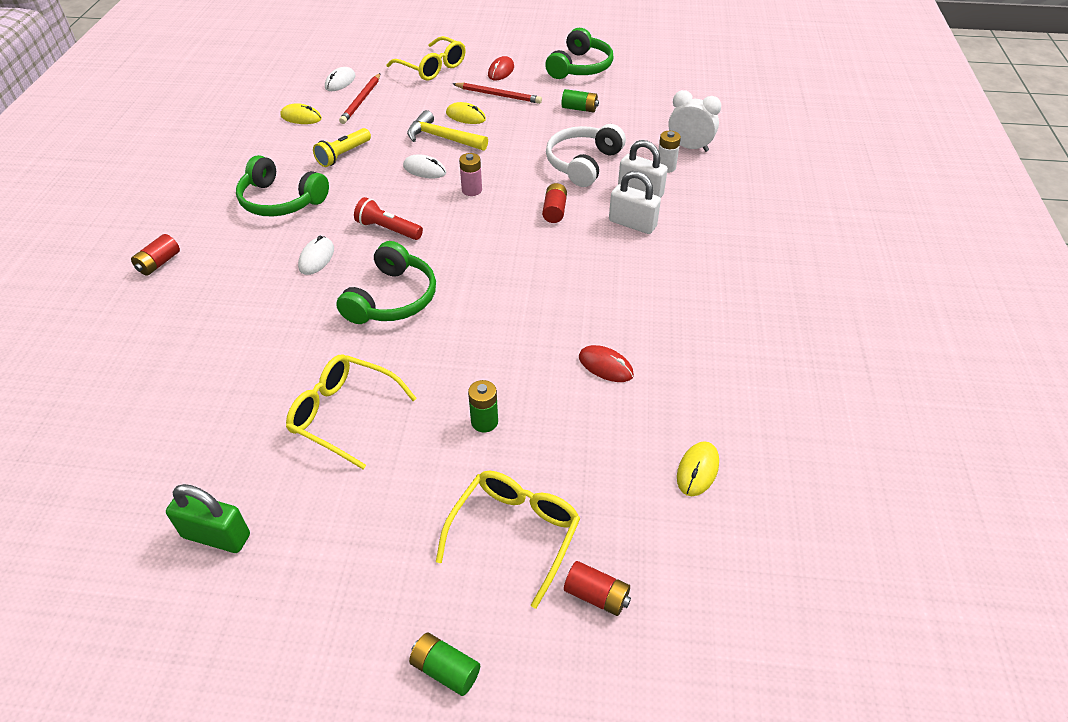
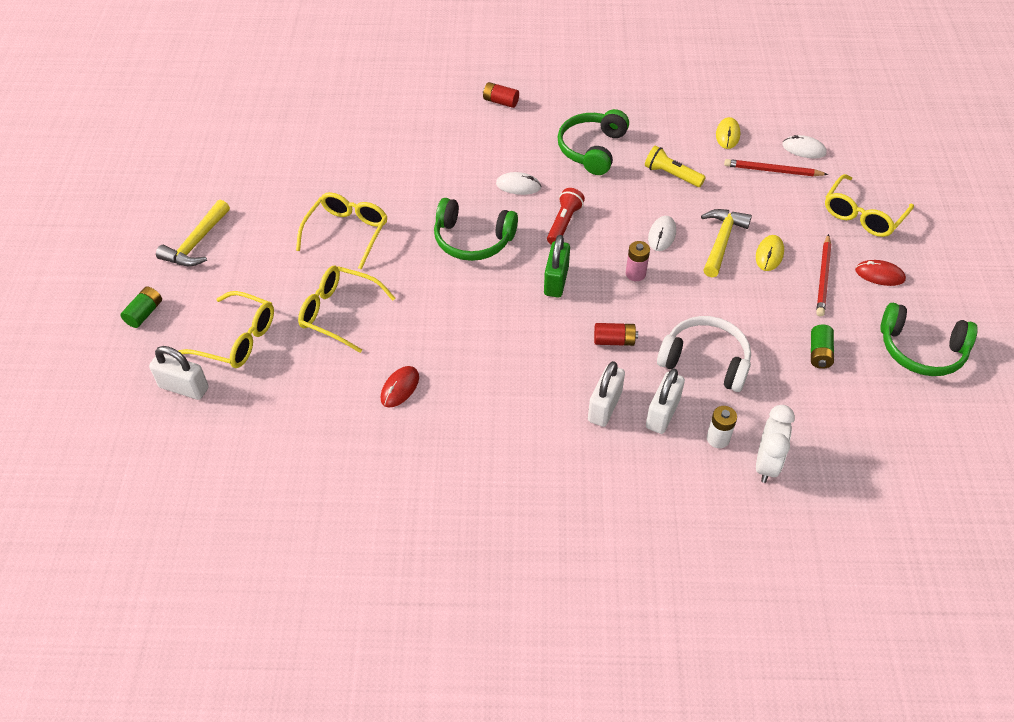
camera: 85 degrees right, 5 degrees up
green padlock [166,484,250,553] -> green padlock moved to [544,235,570,297]
green battery [468,380,498,432] -> yellow glasses [298,266,395,353]
red battery [564,561,631,616] -> white padlock [149,346,209,400]
yellow mouse [677,441,719,496] -> none
none -> yellow hammer [156,200,230,267]

